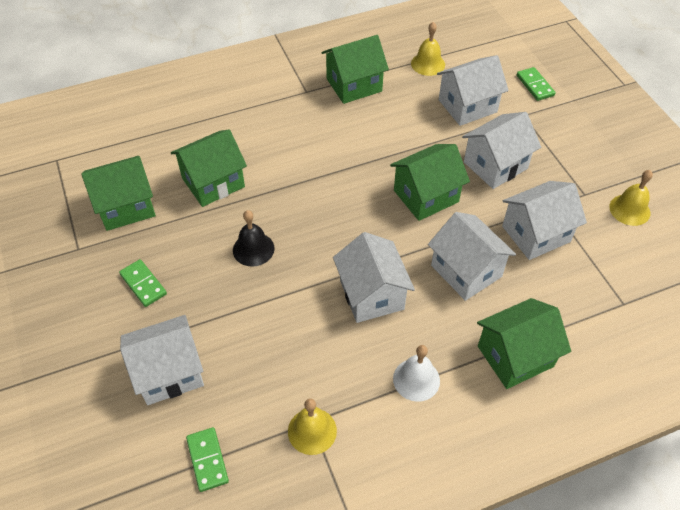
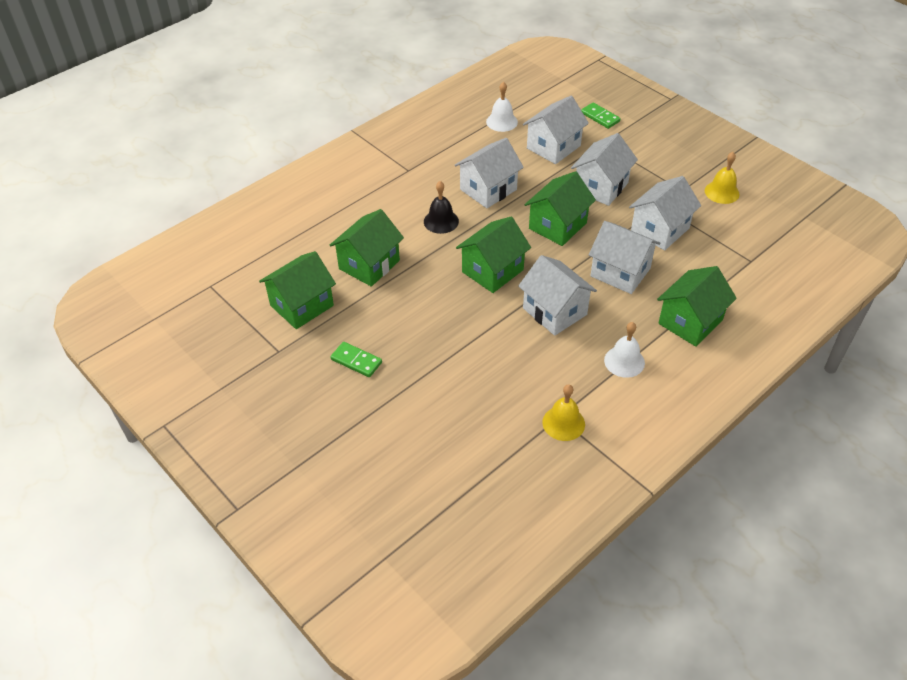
camera: 20 degrees left, 5 degrees down
white house [120,315,204,405] -> white house moved to [455,138,524,208]
green domino [186,427,229,492] -> none
black bell [233,210,275,267] -> black bell moved to [424,181,459,234]
green house [322,35,389,104] -> green house moved to [456,217,531,293]
yellow bell [411,22,445,76] -> white bell [486,82,518,132]

